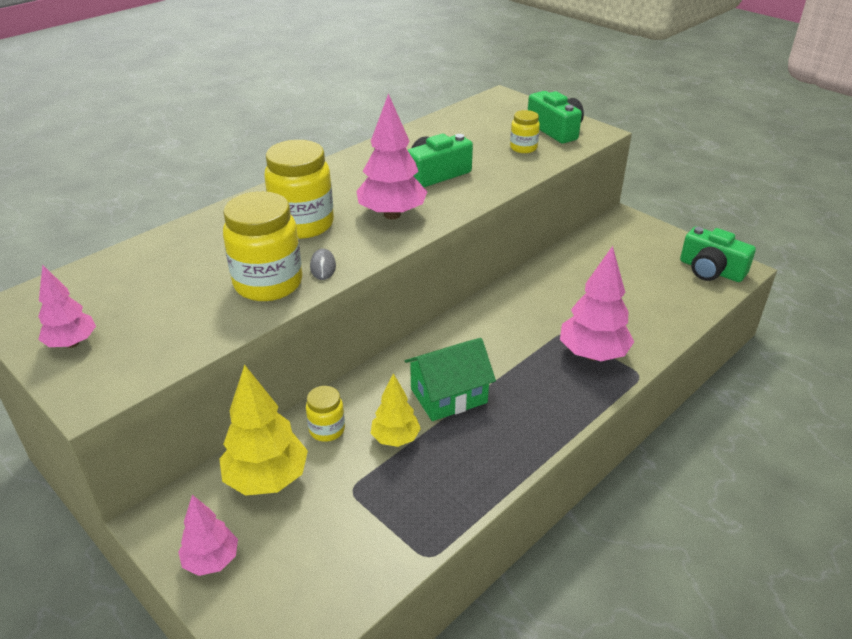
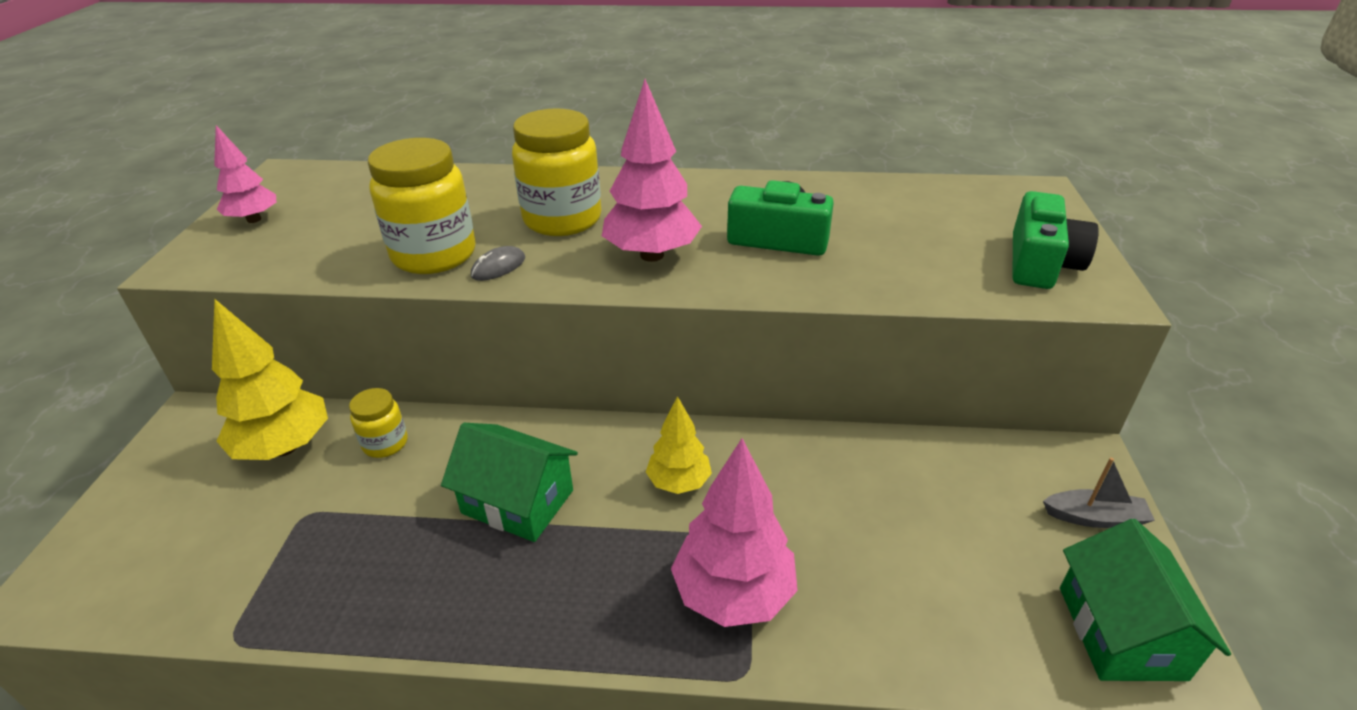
camera: 50 degrees right, 0 degrees up
pink tree [178,495,238,576] -> none
yellow tree [371,373,421,447] -> yellow tree moved to [646,396,712,494]
yellow jar [510,110,540,153] -> none
green camera [680,227,756,282] -> green house [1060,519,1231,681]
none -> grey boat [1043,457,1155,528]

